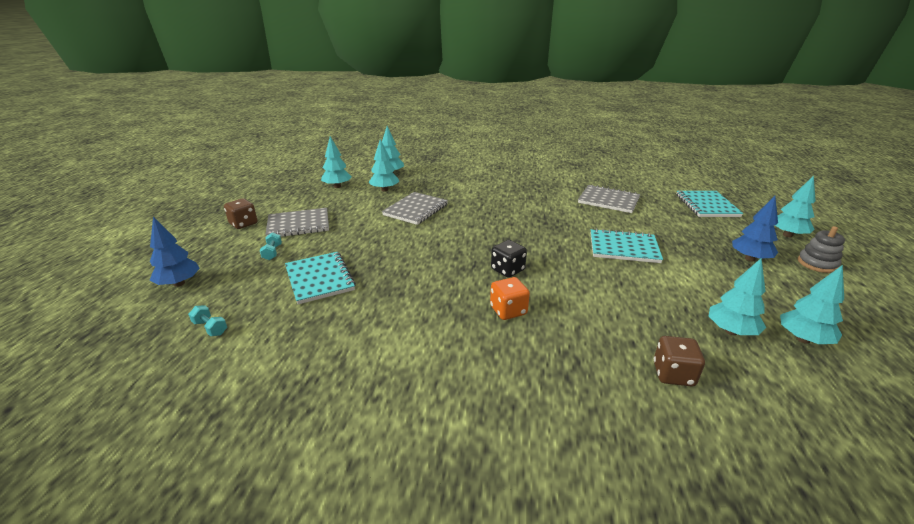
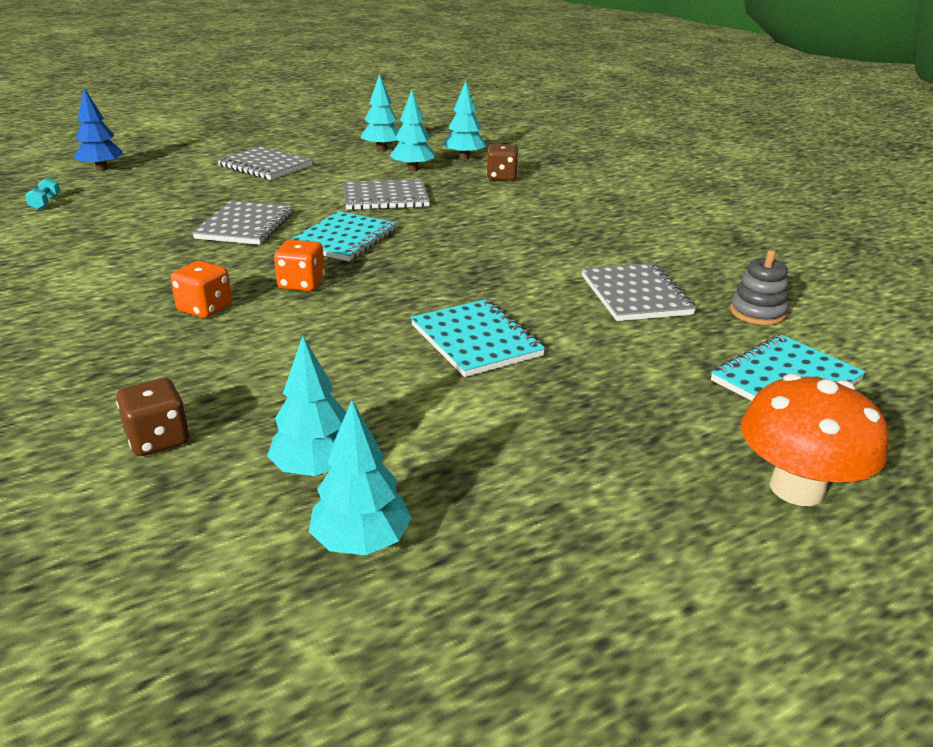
camera: 50 degrees right, 0 degrees up
brown dice [224,198,258,229] -> brown dice moved to [487,144,519,181]
turquoise dumbbell [260,232,282,260] -> none
turquoise notebook [285,252,356,304] -> turquoise notebook moved to [290,211,397,261]
black dice [491,240,527,278] -> orange dice [274,240,325,291]
blue tree [732,196,778,261] -> none
turquoise tree [775,176,815,237] -> orange mushroom [741,374,889,506]
grey stacking toy [798,226,845,273] -> grey stacking toy moved to [730,250,789,325]
none -> grey notebook [192,200,294,245]

